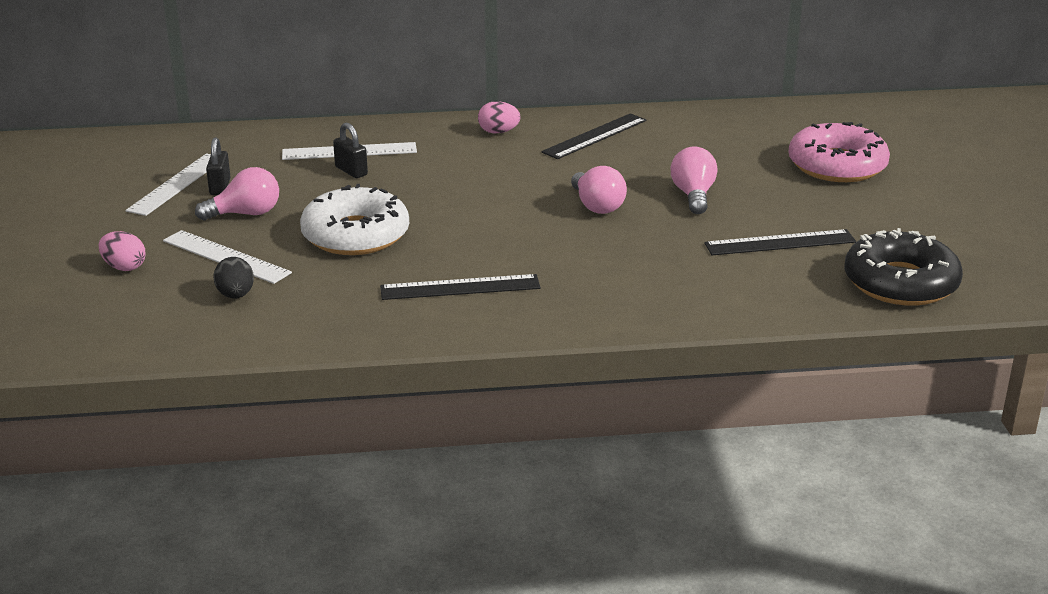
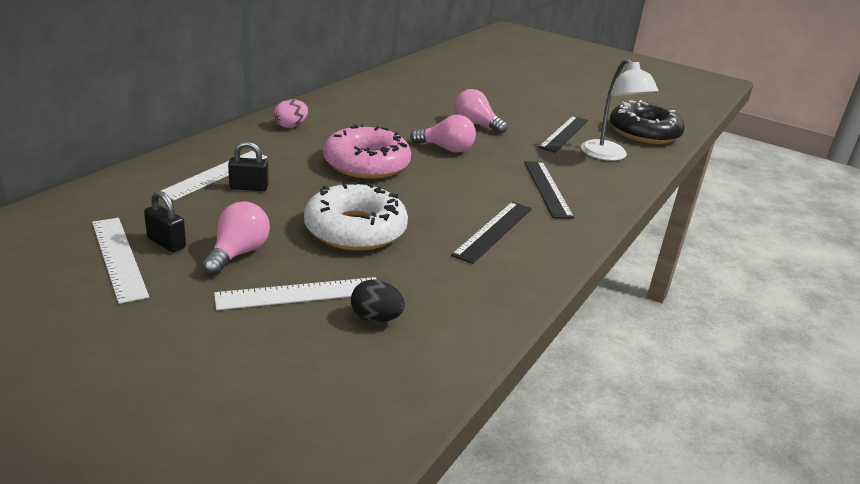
camera: 55 degrees left, 0 degrees up
pink egg [99,231,146,271] -> none
black ruler [541,113,646,159] -> black ruler moved to [524,161,574,219]
pink donut [788,122,890,182] -> pink donut moved to [323,124,411,179]
none -> white lamp [581,59,659,161]

